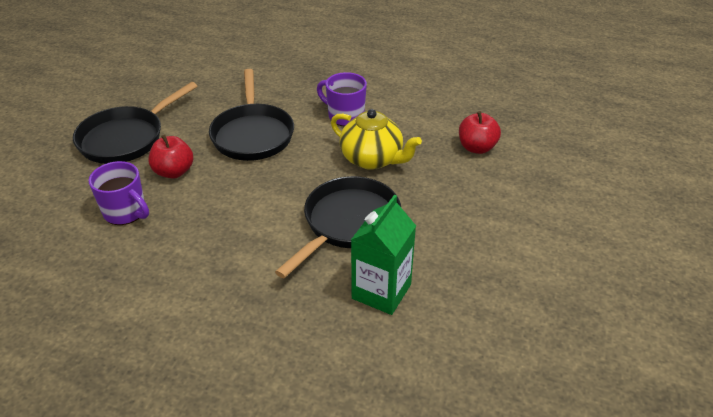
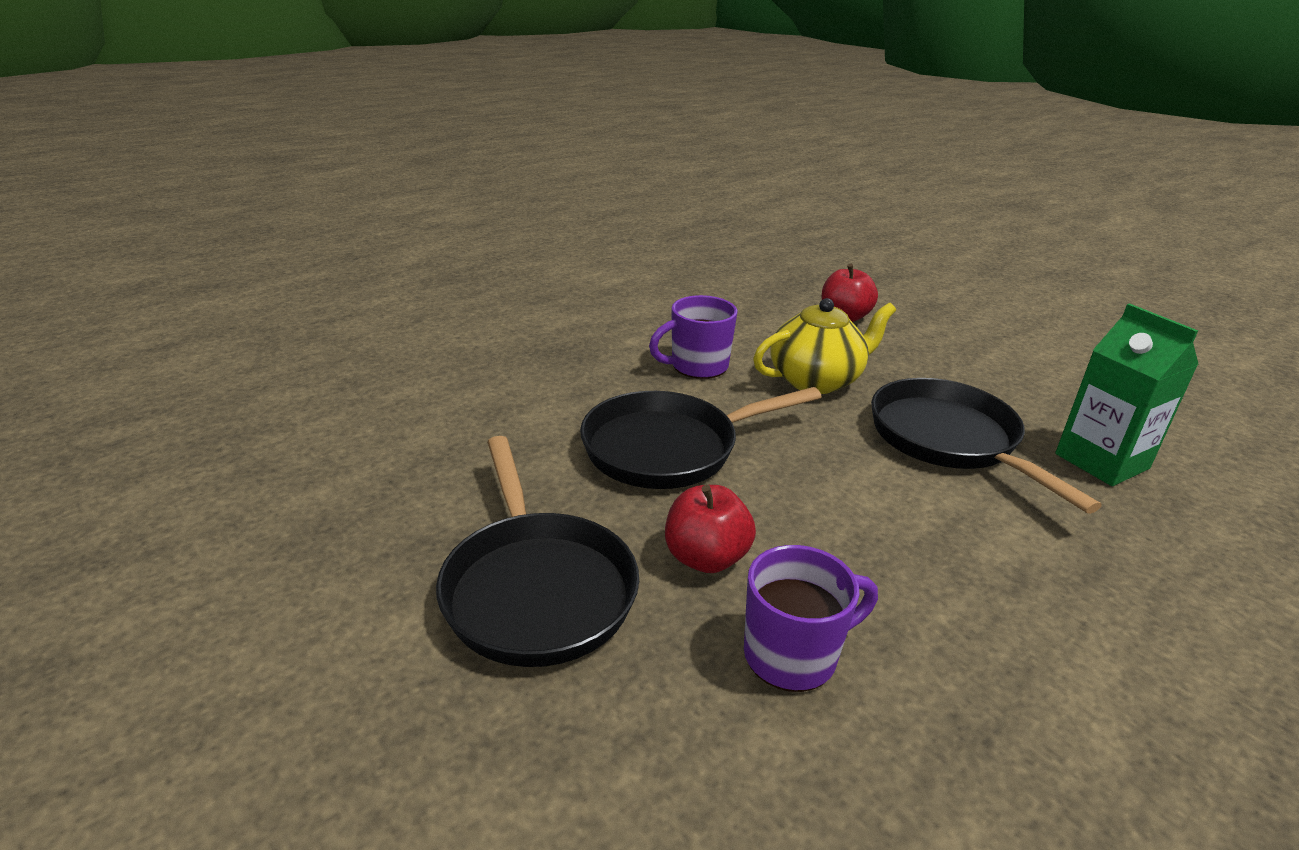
camera: 60 degrees left, 10 degrees down
black pan [209,69,294,161] -> black pan turned 135 degrees clockwise [580,387,822,489]

